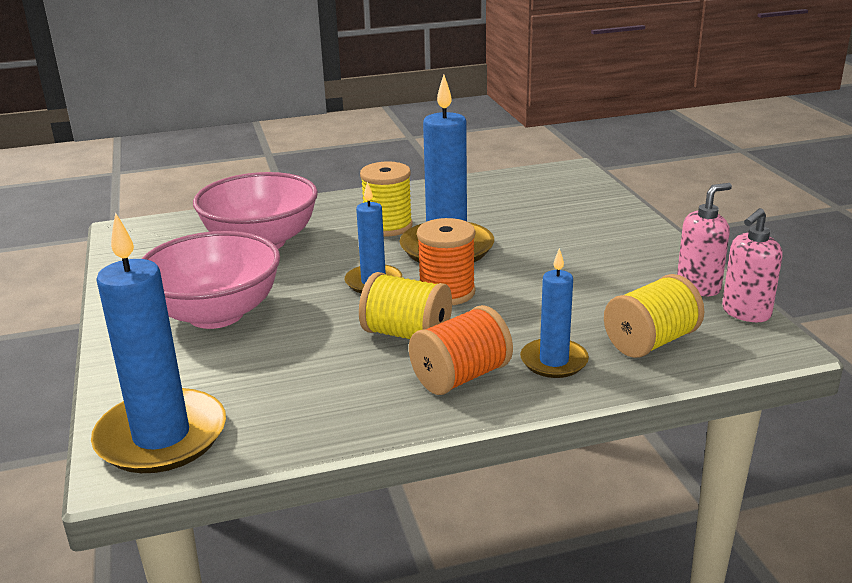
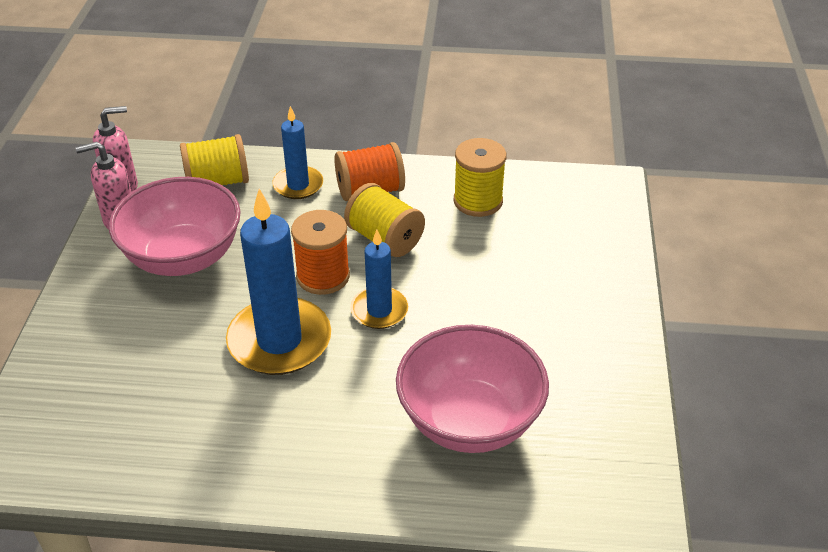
camera: 160 degrees left, 15 degrees up
blue candle [91,212,226,473] -> none
pink bowl [141,231,280,329] -> pink bowl moved to [109,177,241,276]
yellow spool [360,161,413,237] -> yellow spool moved to [454,138,507,217]

